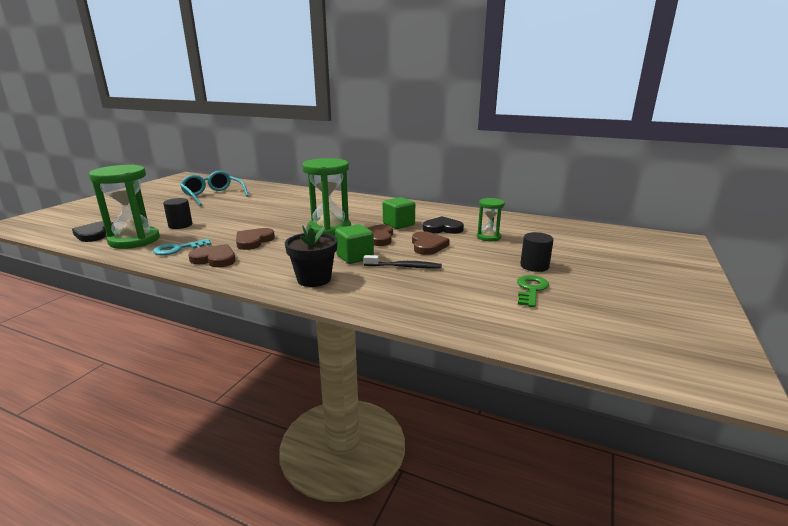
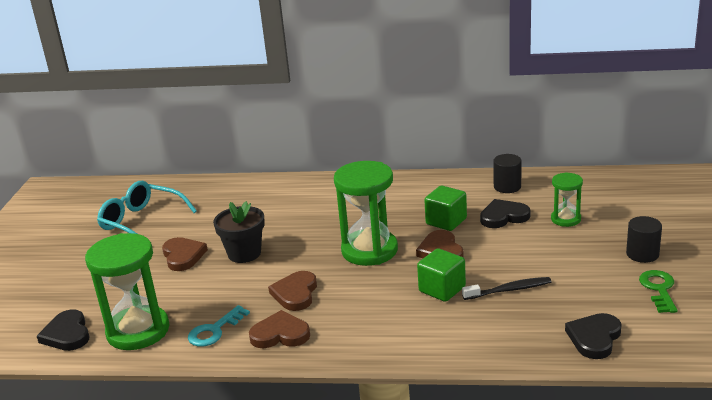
camera: 15 degrees left, 5 degrees up
black cylinder [163,198,193,229] -> black cylinder moved to [493,154,522,193]
black flower pot [285,224,337,287] -> black flower pot moved to [213,201,265,263]
brown heart [412,231,449,255] -> brown heart moved to [162,237,208,271]
none -> black heart [565,313,622,359]

